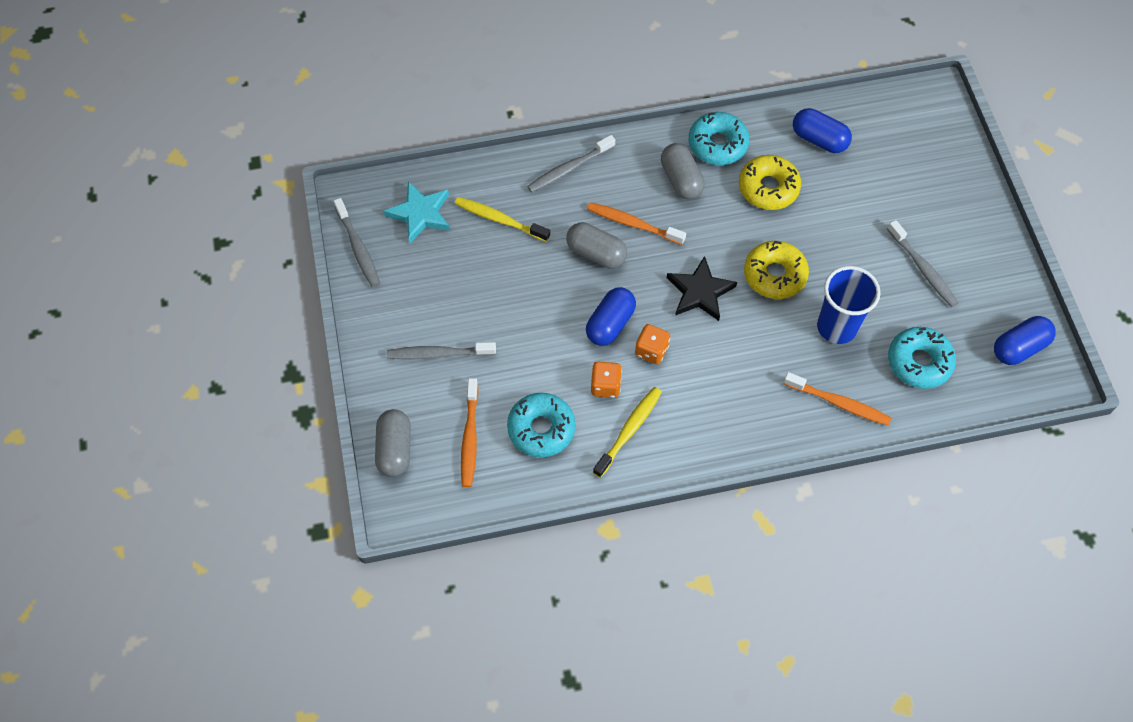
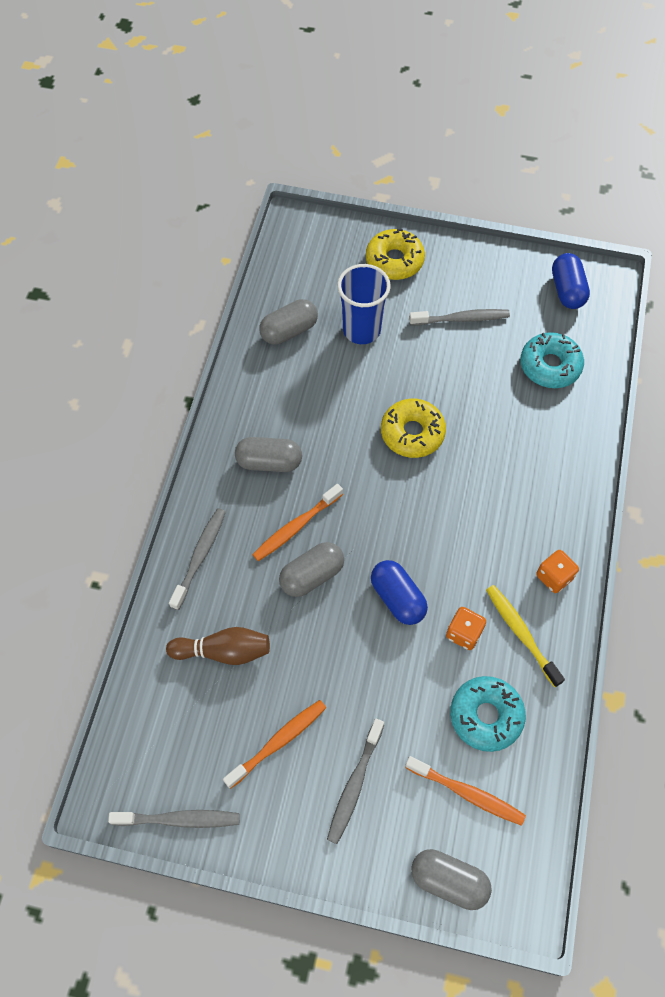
camera: 65 degrees left, 0 degrees up
turquoise star [384,181,450,243] -> none
yellow toothbrush [455,197,550,242] -> brown bowling pin [166,627,270,665]
grey toothbrush [527,135,615,193] -> grey toothbrush turned 150 degrees counterclockwise [169,508,226,610]
orange dice [635,324,670,364] -> orange dice moved to [536,550,579,593]
black star [667,256,737,321] -> none
turquoise donut [688,112,750,165] -> none
yellow donut [739,155,801,210] -> yellow donut moved to [366,229,425,280]
orange toothbrush [784,372,891,426] -> orange toothbrush moved to [223,700,326,789]
blue capsule [793,108,852,153] -> grey capsule [259,299,318,345]
blue cup [817,266,881,344] -> blue cup moved to [337,264,391,344]

